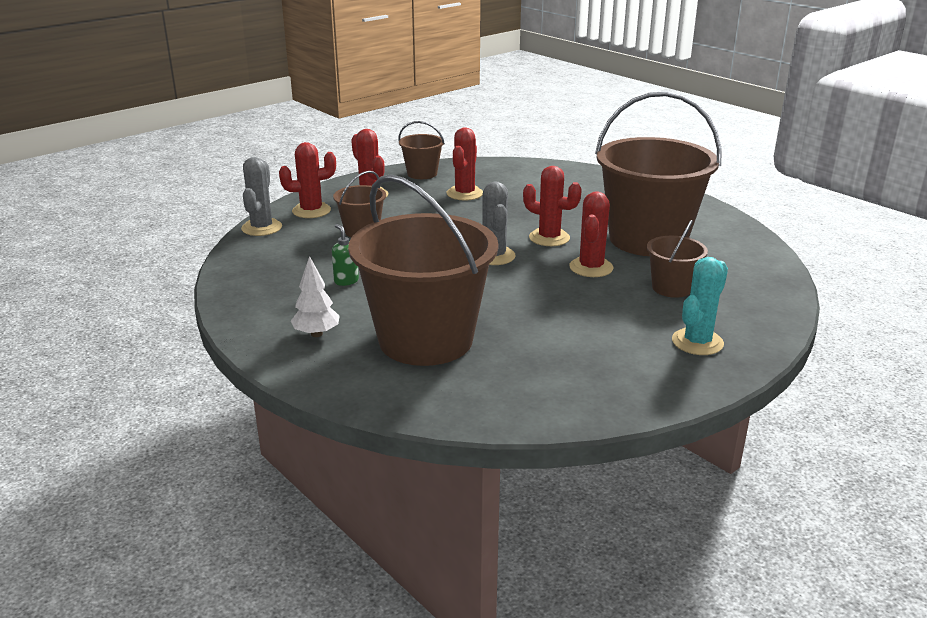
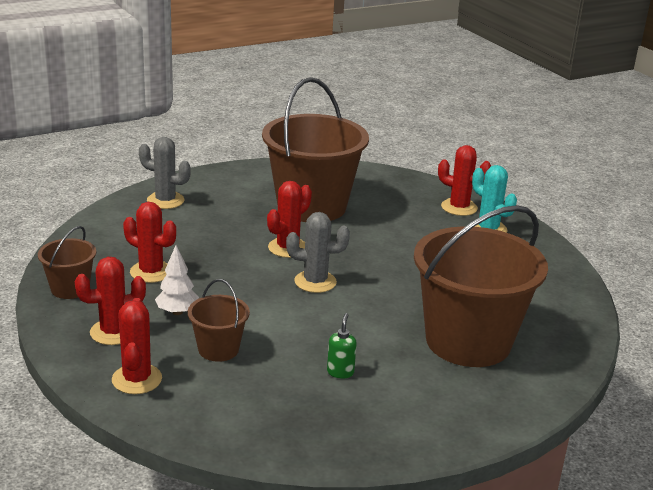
camera: 80 degrees left, 0 degrees up
grey cactus [241,157,282,236] -> grey cactus moved to [139,137,191,209]
white tree [291,256,339,337] -> white tree moved to [155,245,199,315]
green soap dispenser [332,224,359,286] -> green soap dispenser turned 120 degrees clockwise [327,313,357,379]
red cactus [569,191,613,277] -> red cactus moved to [438,145,491,216]
brown bucket [647,220,708,298] -> none

